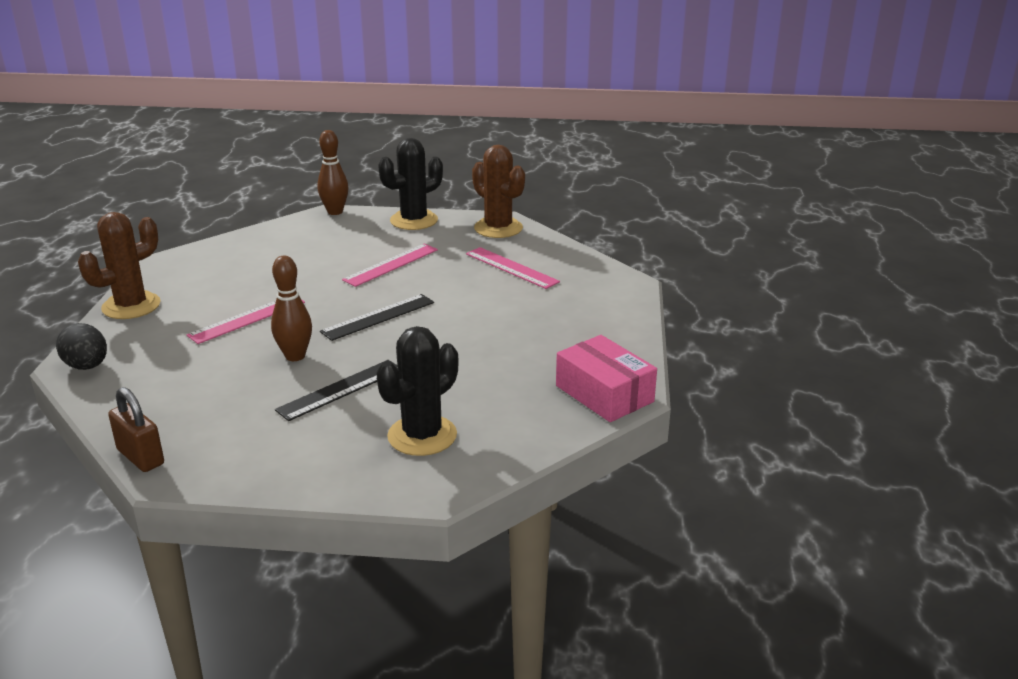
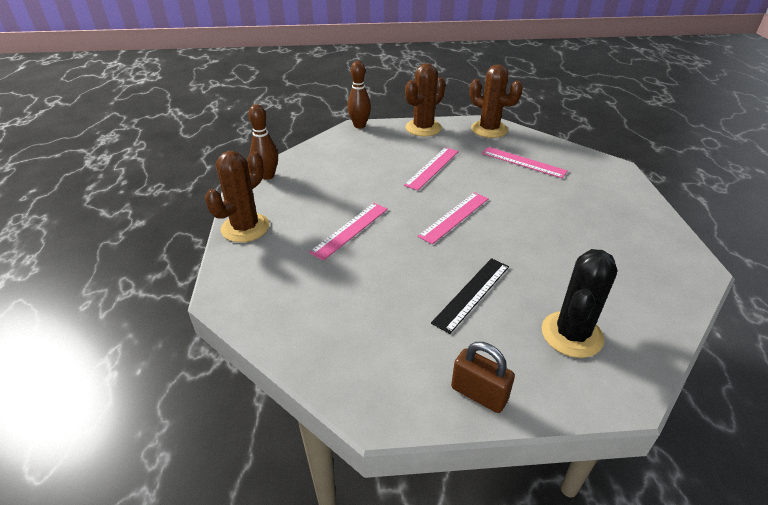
camera: 10 degrees left, 10 degrees up
black egg [56,323,107,370] -> none
brown padlock [108,387,164,472] -> brown padlock moved to [451,342,515,413]
brown bowling pin [271,256,312,361] -> brown bowling pin moved to [249,104,278,180]
black ruler [320,294,434,341] -> pink ruler [418,192,489,244]
black cactus [378,138,443,230] -> brown cactus [405,63,445,137]
pink box [556,335,657,422] -> none

